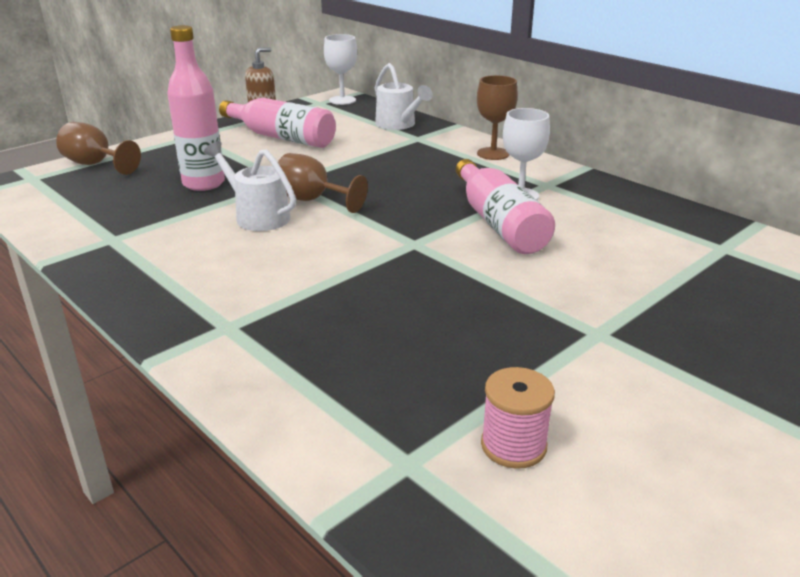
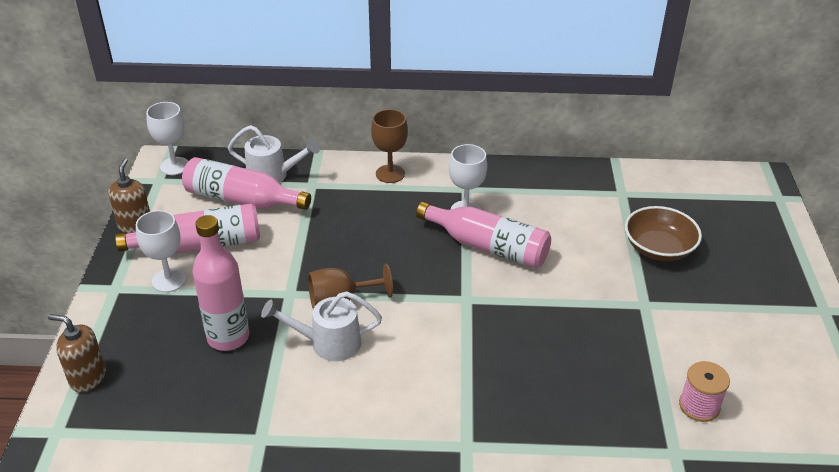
camera: 45 degrees left, 10 degrees up
brown goblet [56,122,141,175] -> brown soap dispenser [48,314,106,393]
none -> white goblet [136,210,186,292]
none -> pink bottle [182,157,311,210]
none -> brown bowl [625,206,702,261]

